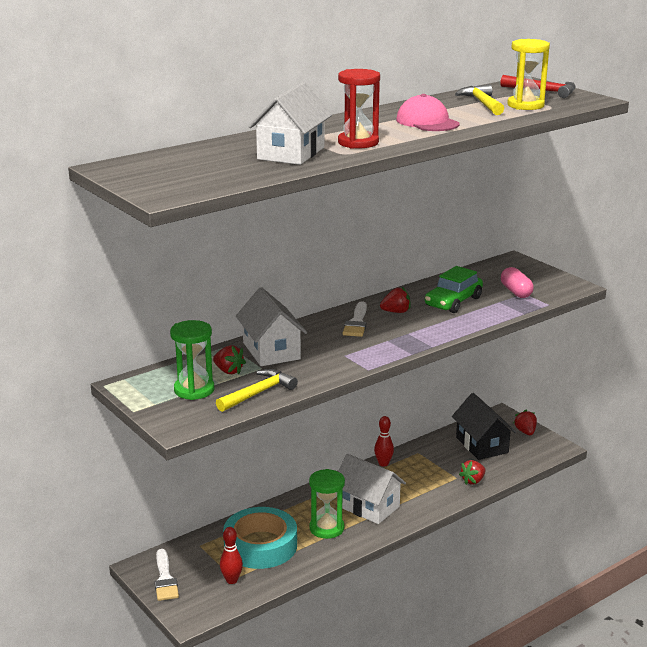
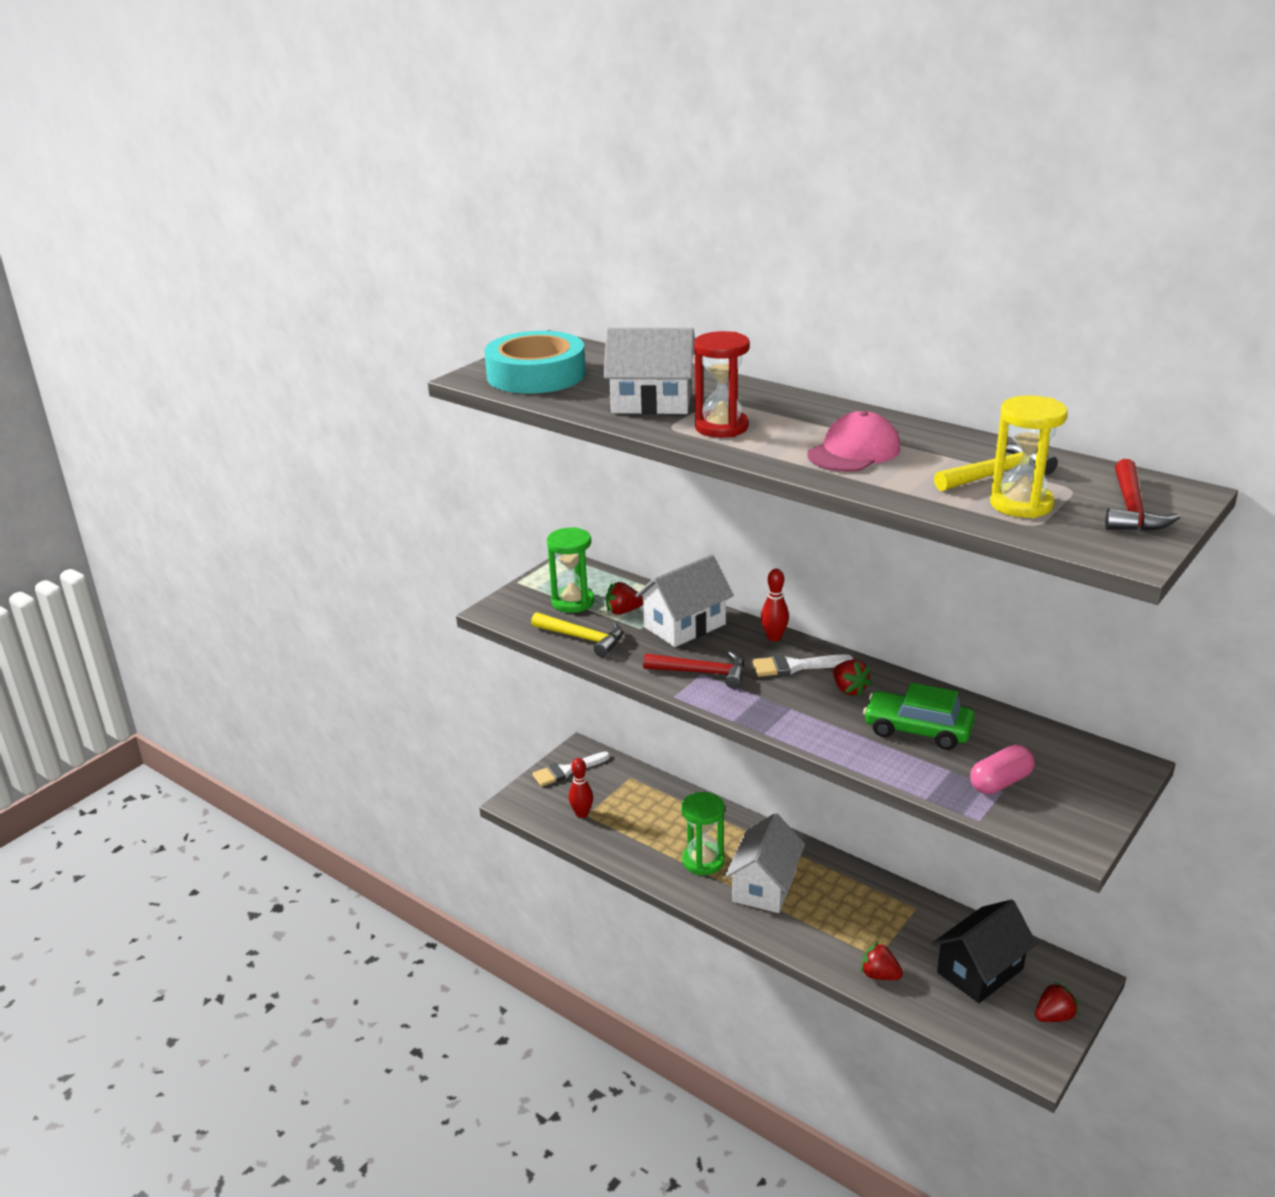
camera: 75 degrees right, 5 degrees up
red strawberry [213,345,246,374] -> red strawberry turned 60 degrees clockwise [606,582,643,615]
turquoise tape [223,507,297,569] -> turquoise tape moved to [484,331,586,394]
red bowling pin [374,416,394,467] -> red bowling pin moved to [761,569,789,641]
none -> red hammer [643,651,744,689]

